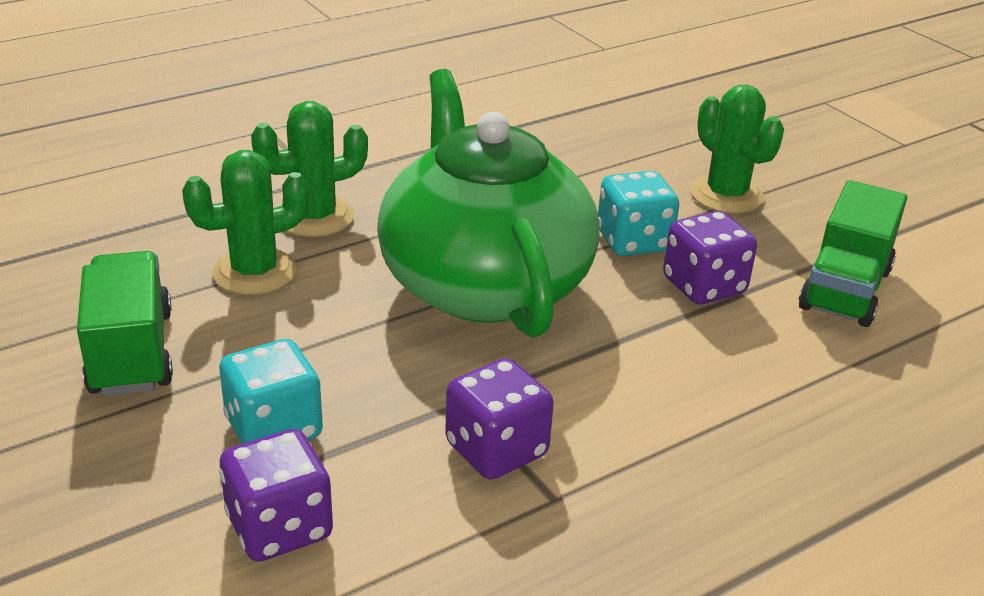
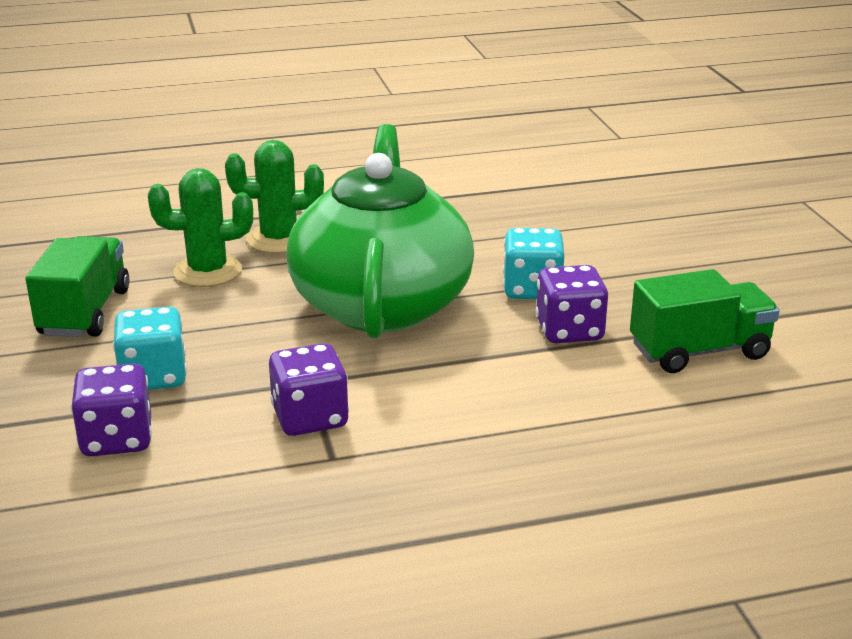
camera: 20 degrees right, 5 degrees down
green cactus [690,84,784,213] -> none
green truck [799,180,907,327] -> green truck turned 150 degrees counterclockwise [630,269,780,373]

